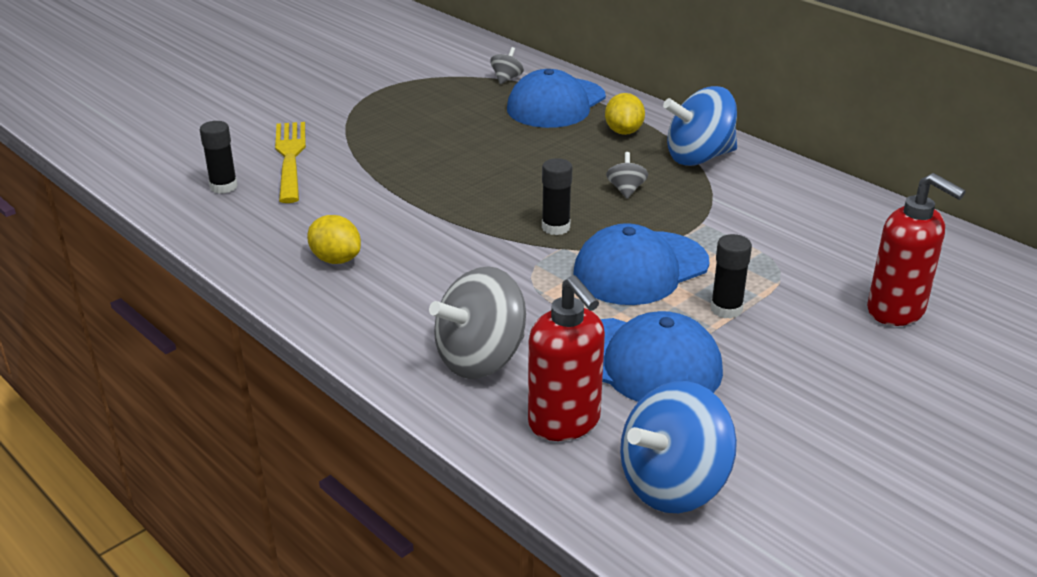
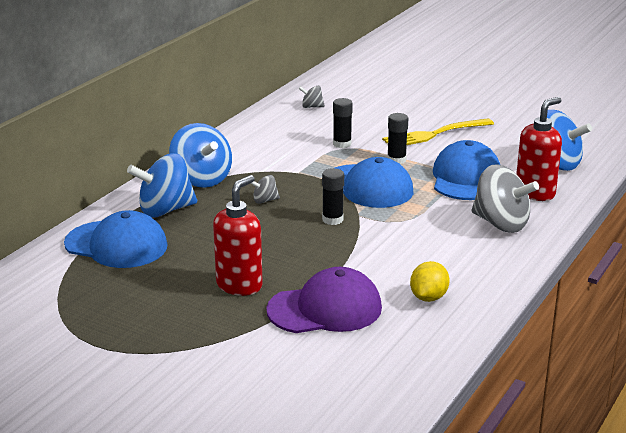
camera: 105 degrees left, 5 degrees down
black glue stick [200,121,238,193] -> black glue stick moved to [333,98,353,148]
yellow fork [275,122,306,203] -> yellow fork moved to [382,118,494,145]
grey spinning top [490,47,524,84] -> grey spinning top moved to [299,86,325,108]
yellow lemon [605,93,645,135] -> blue spinning top [127,153,197,218]
red soap dispenser [867,173,966,326] -> red soap dispenser moved to [213,175,263,296]
none -> purple cap [266,267,382,333]

